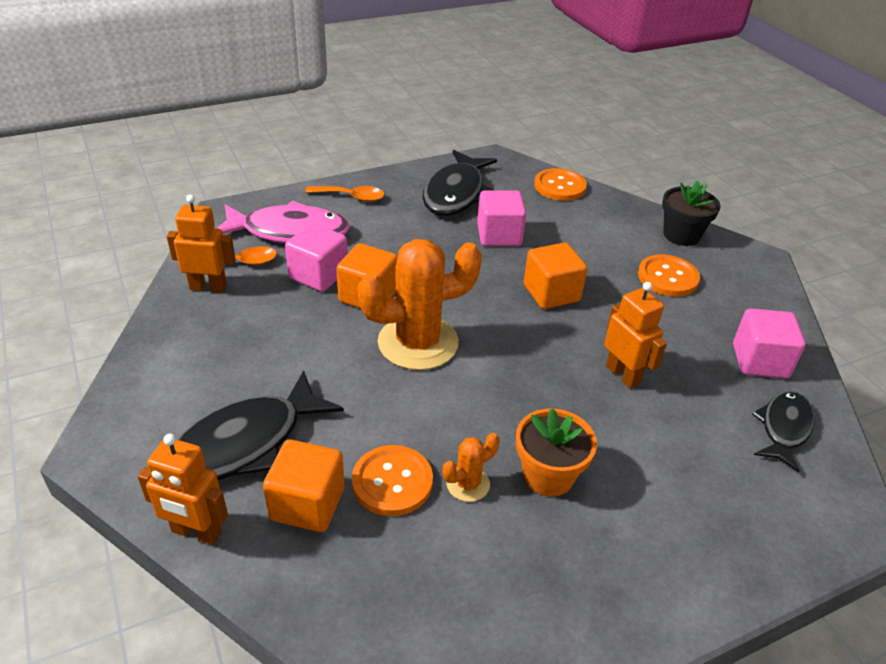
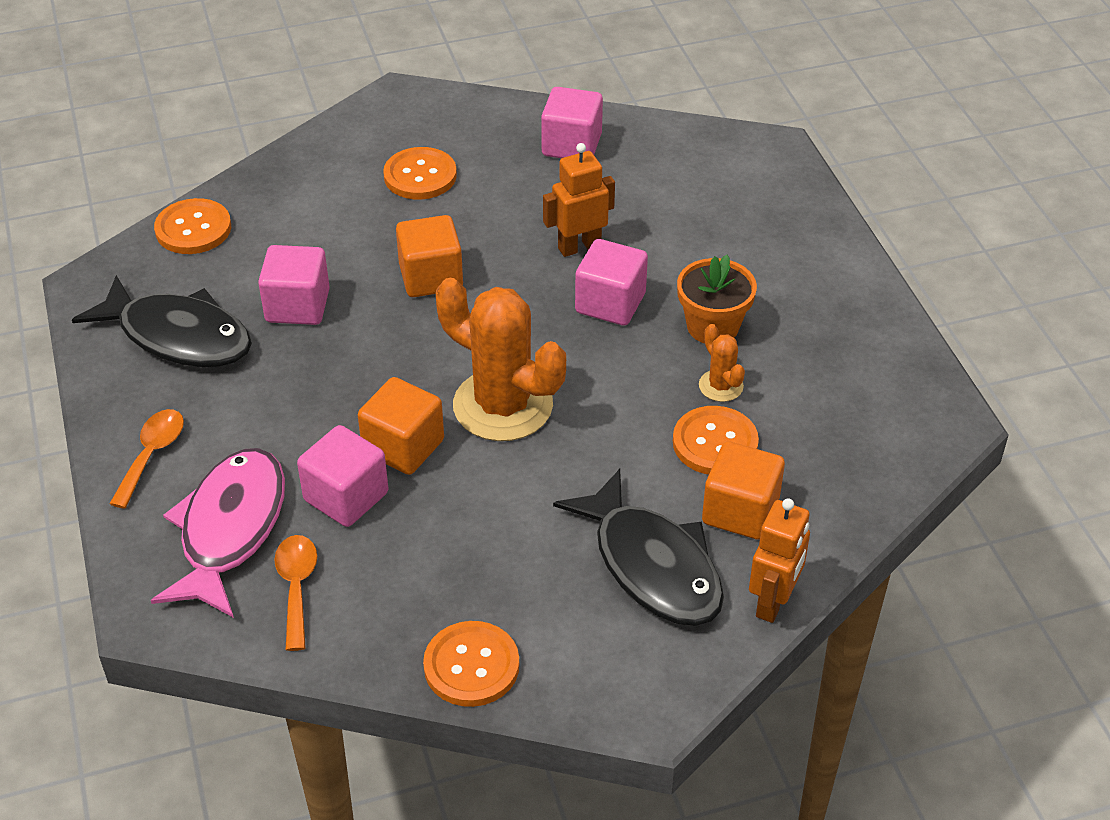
camera: 80 degrees left, 5 degrees up
orange robot [167,195,236,293] -> none
orange cactus [358,239,482,370] -> orange cactus turned 45 degrees counterclockwise [436,278,566,441]
black flower pot [662,180,721,246] -> none
black fish [752,391,815,473] -> none
none -> orange button [423,621,519,707]
none -> pink cube [575,239,648,326]

